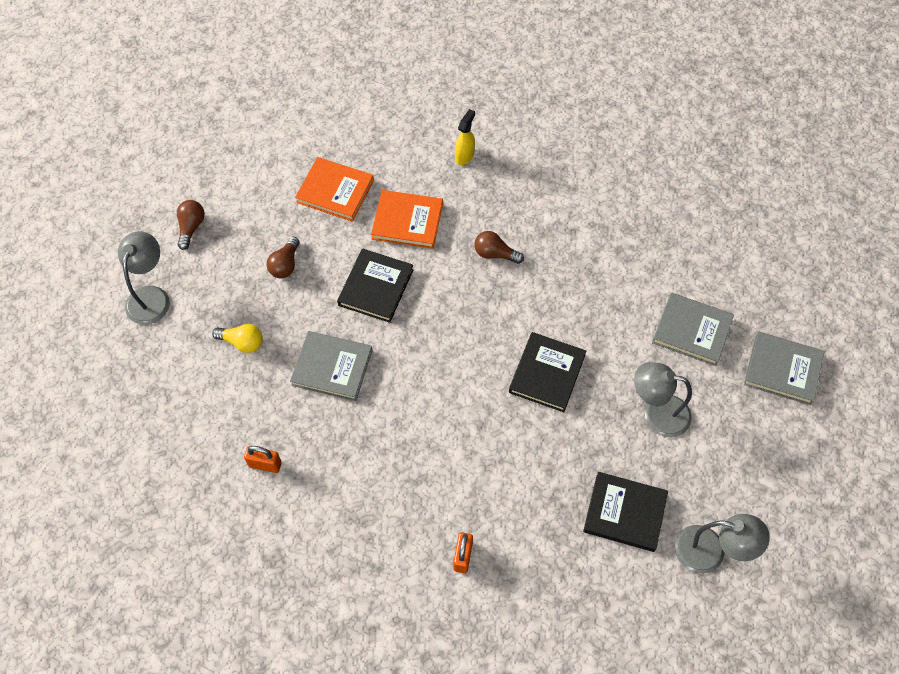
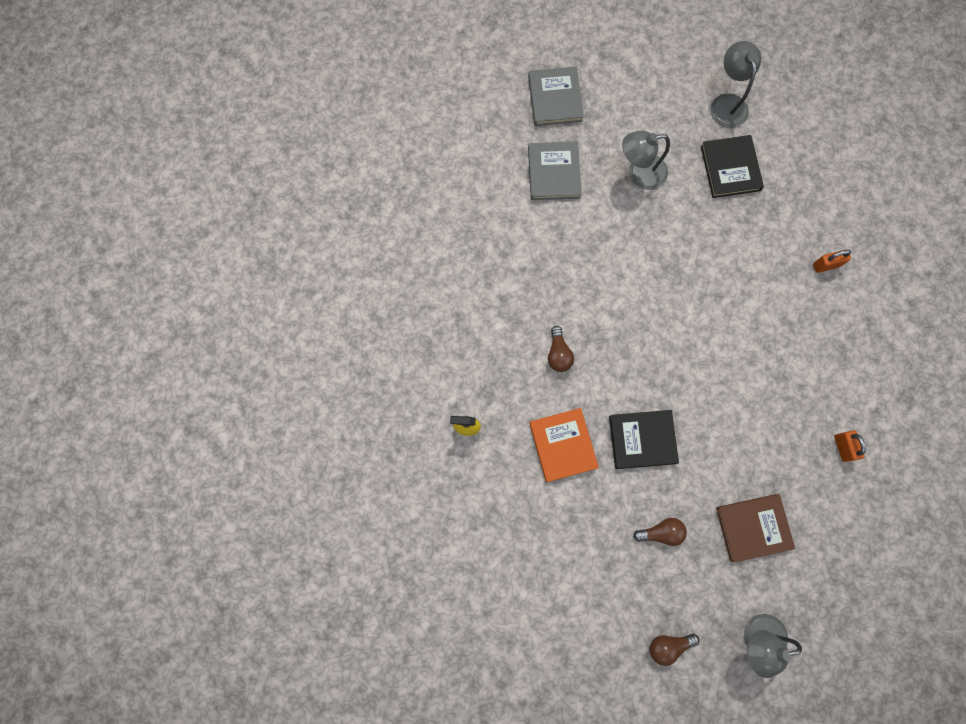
camera: 115 degrees left, 15 degrees up
yellow light bulb [212,324,263,353] -> brown book [716,494,795,563]
grey book [290,331,372,401] -> none
orange book [295,157,374,222] -> none
black book [509,332,586,412] -> none
grey lamp [634,362,692,437] -> grey lamp turned 90 degrees clockwise [622,131,670,190]

